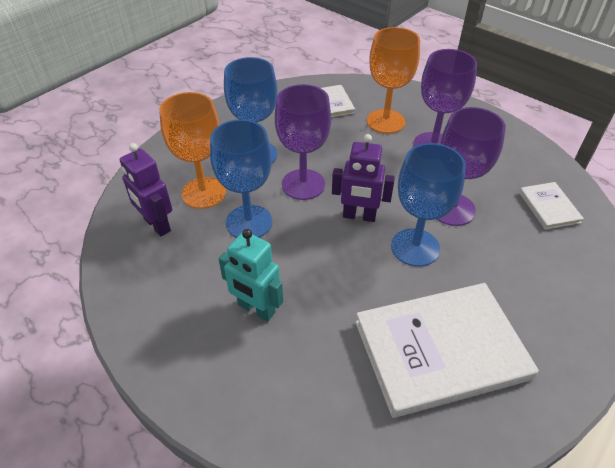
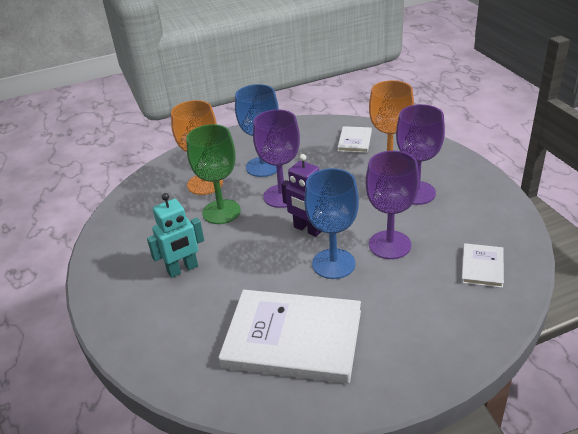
camera: 30 degrees right, 10 degrees down
purple robot [120,143,172,236] -> none
blue goblet [210,119,272,238] -> green goblet [186,124,241,224]
turquoise robot [218,229,283,322] -> turquoise robot turned 90 degrees counterclockwise [147,193,204,278]

